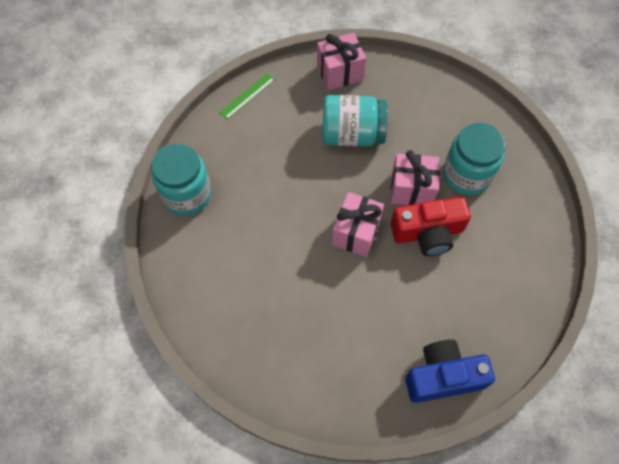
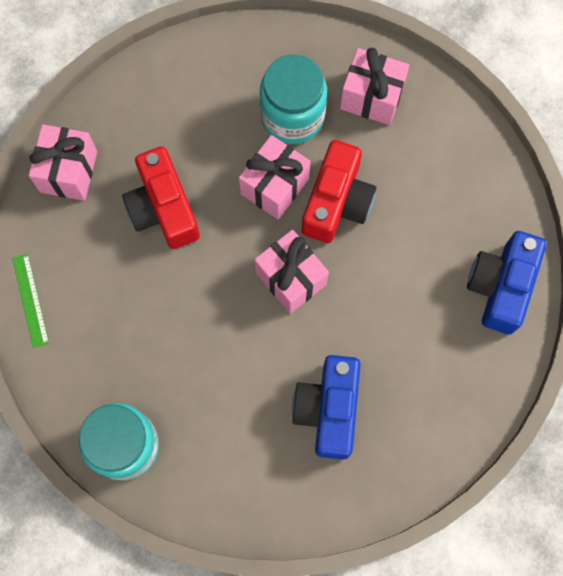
camera: 60 degrees left, 10 degrees up
turquoise jar [322,95,388,147] -> red camera [122,146,200,249]
none -> blue camera [292,355,361,460]
none -> pink gift [340,48,409,125]

